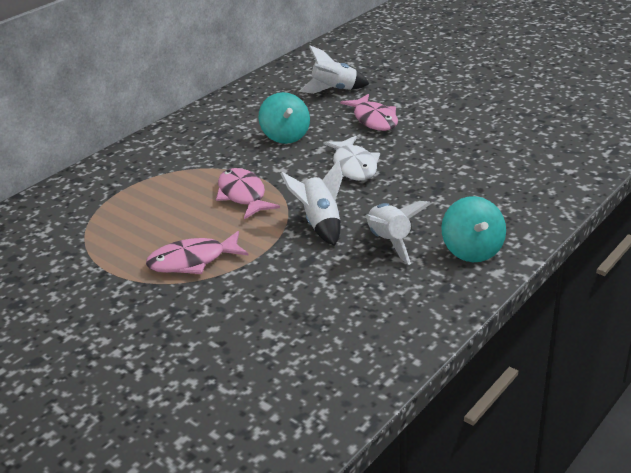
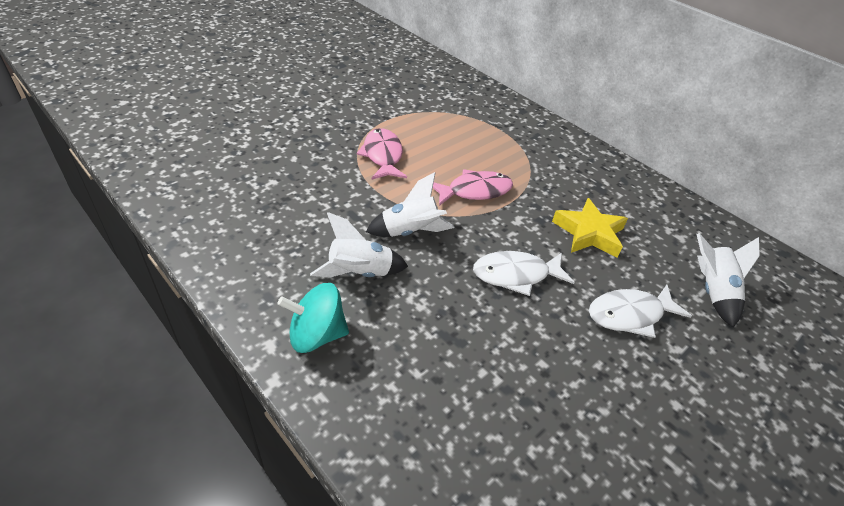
camera: 90 degrees right, 10 degrees up
turquoise spinning top [258,92,310,144] -> yellow star [552,198,628,258]
pink fish [340,94,398,131] -> white fish [589,285,692,338]

